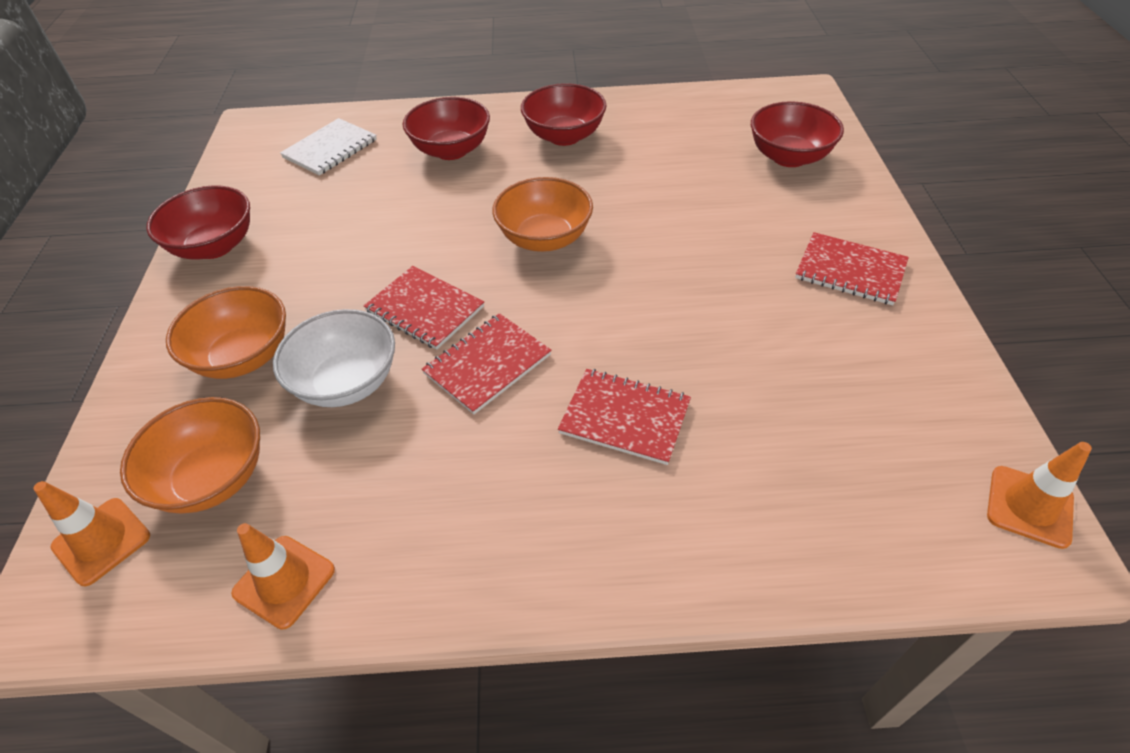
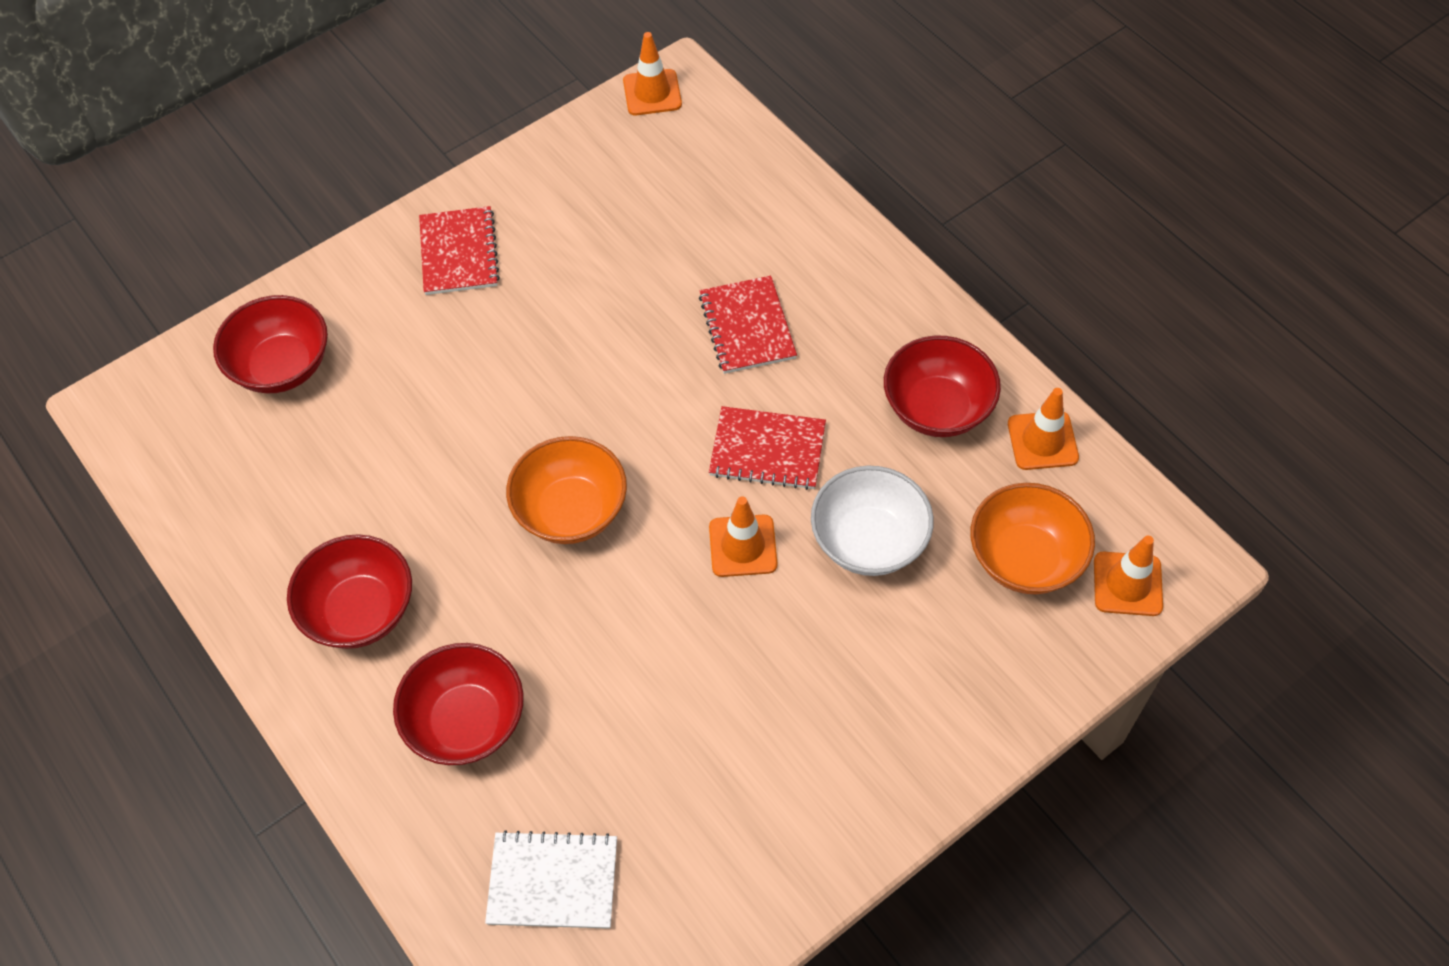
camera: 125 degrees left, 10 degrees up
red bowl [146,186,250,260] -> red bowl moved to [884,336,1001,437]
orange bowl [166,286,286,379] -> none
red notebook [363,266,484,350] -> orange traffic cone [709,496,777,577]

